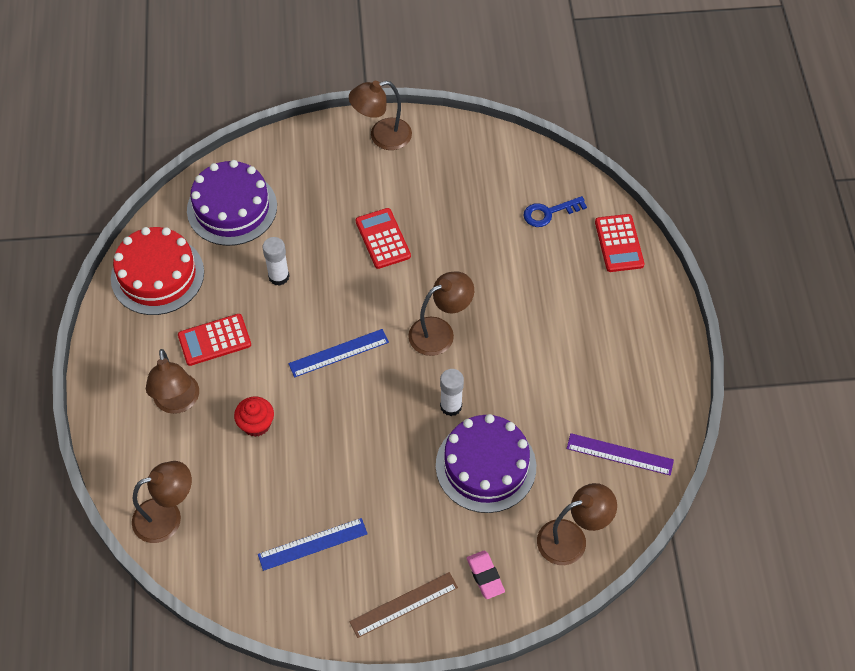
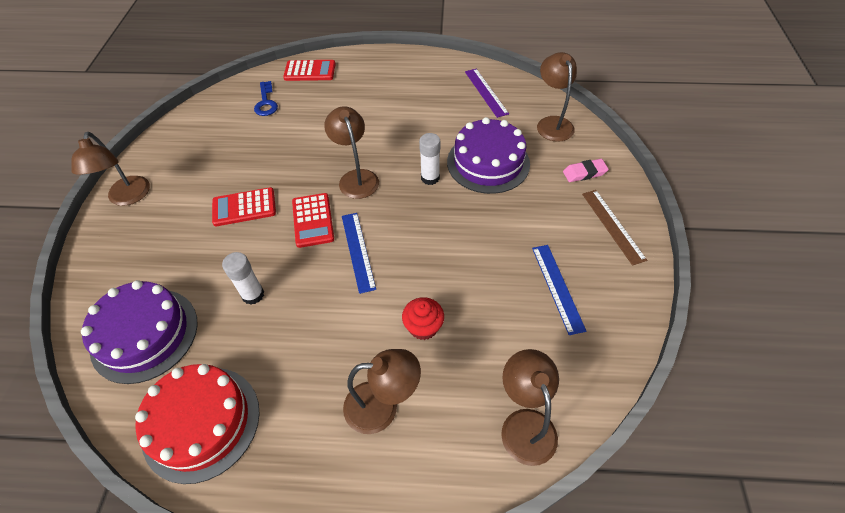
camera: 80 degrees left, 5 degrees down
red calculator [178,314,251,366] -> red calculator moved to [292,193,334,248]
purple ruler [567,433,674,475] -> purple ruler turned 45 degrees counterclockwise [465,69,509,118]

